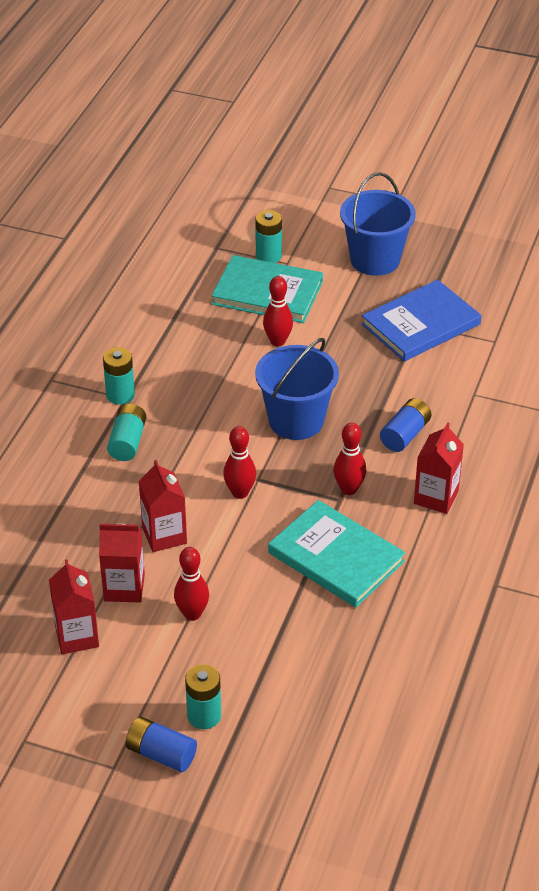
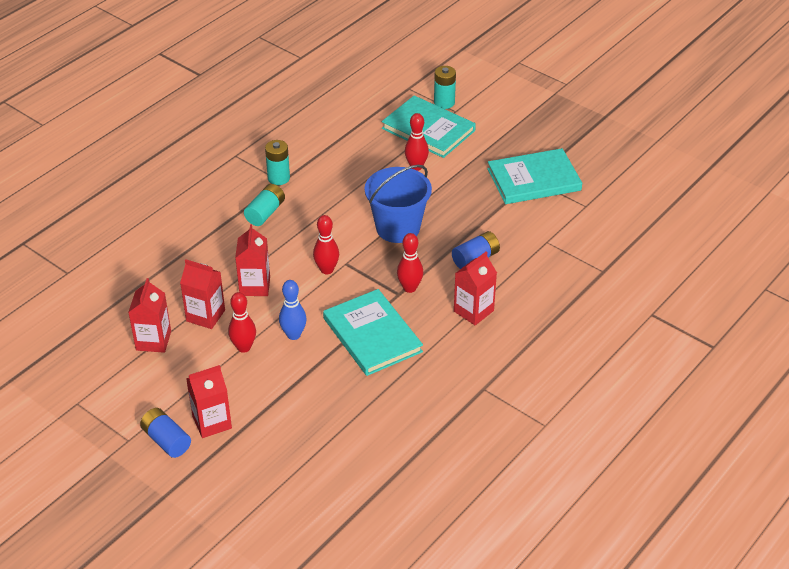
camera: 20 degrees right, 0 degrees up
turquoise battery [185,664,221,729] -> red carton [186,365,232,438]
blue bucket [340,172,416,276] -> none
blue book [361,280,481,362] -> turquoise book [487,148,582,204]
none -> blue bowling pin [279,280,307,340]

